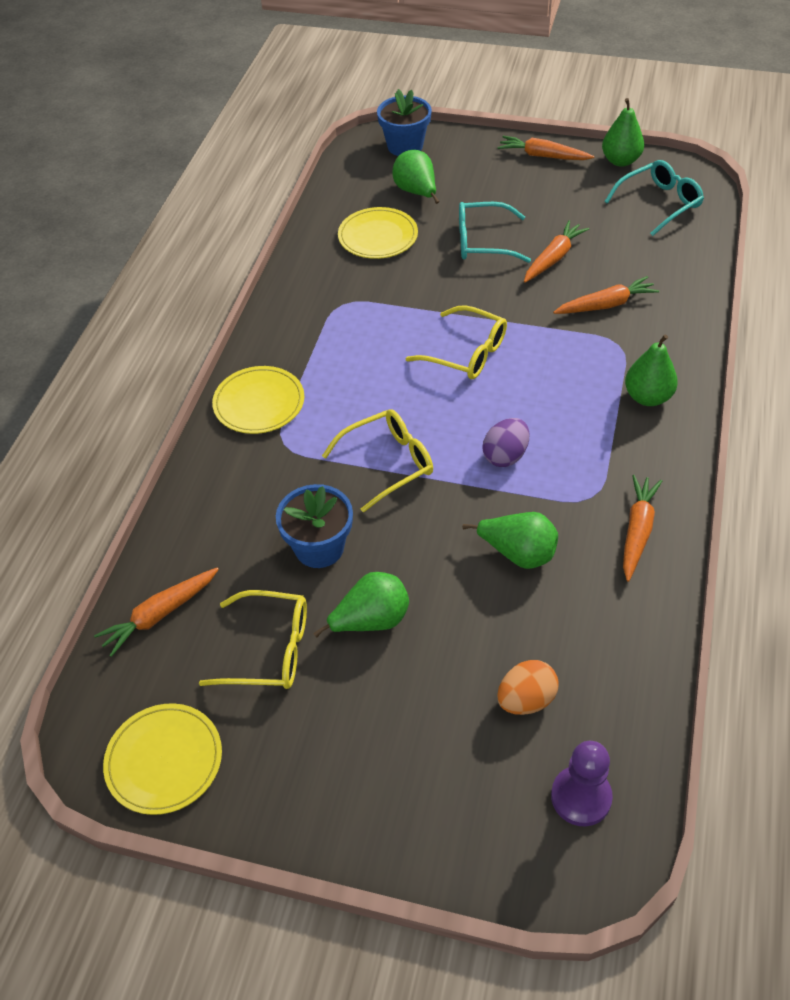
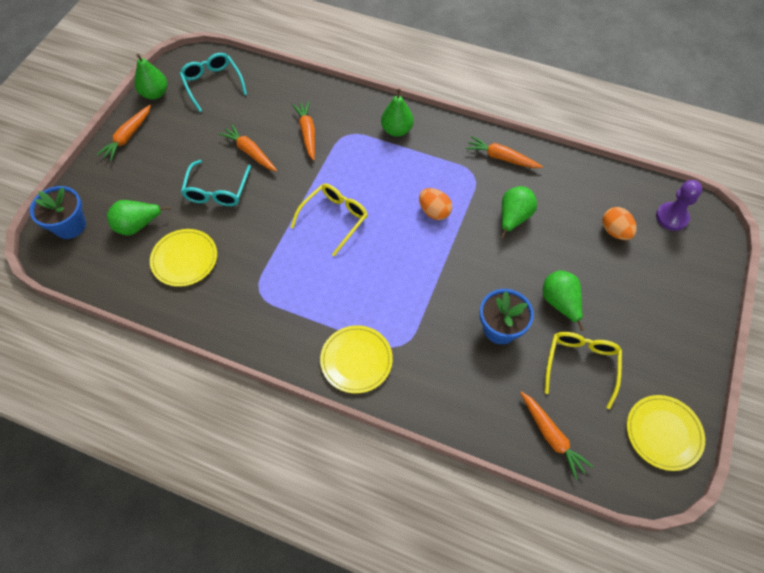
camera: 85 degrees left, 10 degrees up
yellow glasses [322,409,433,513] -> none
purple egg [482,418,529,467] -> orange egg [419,188,452,220]

